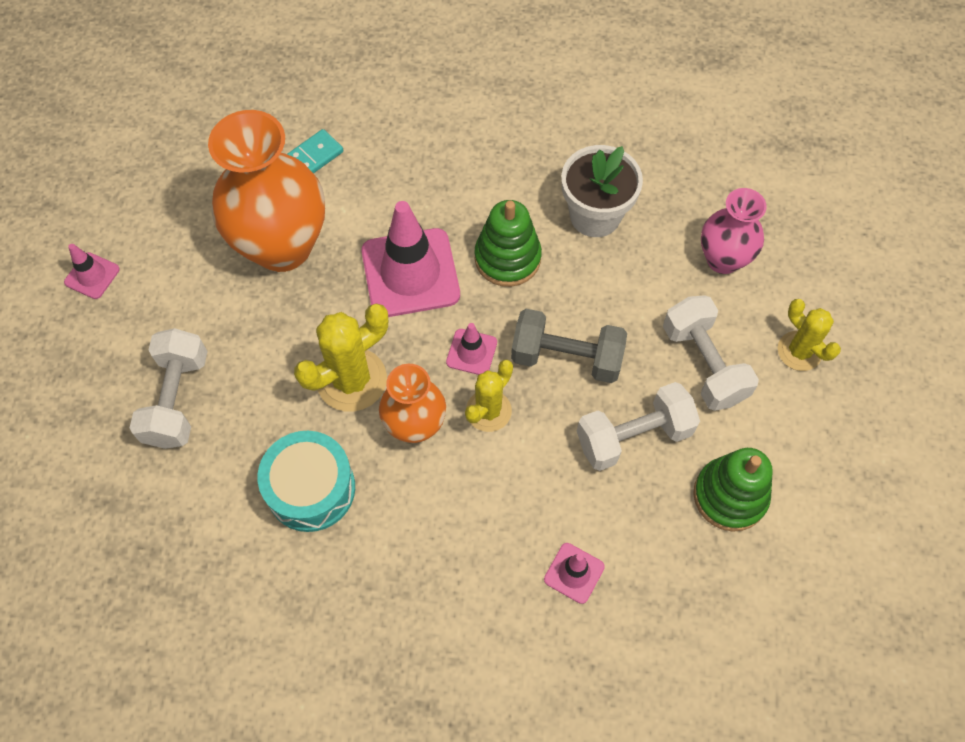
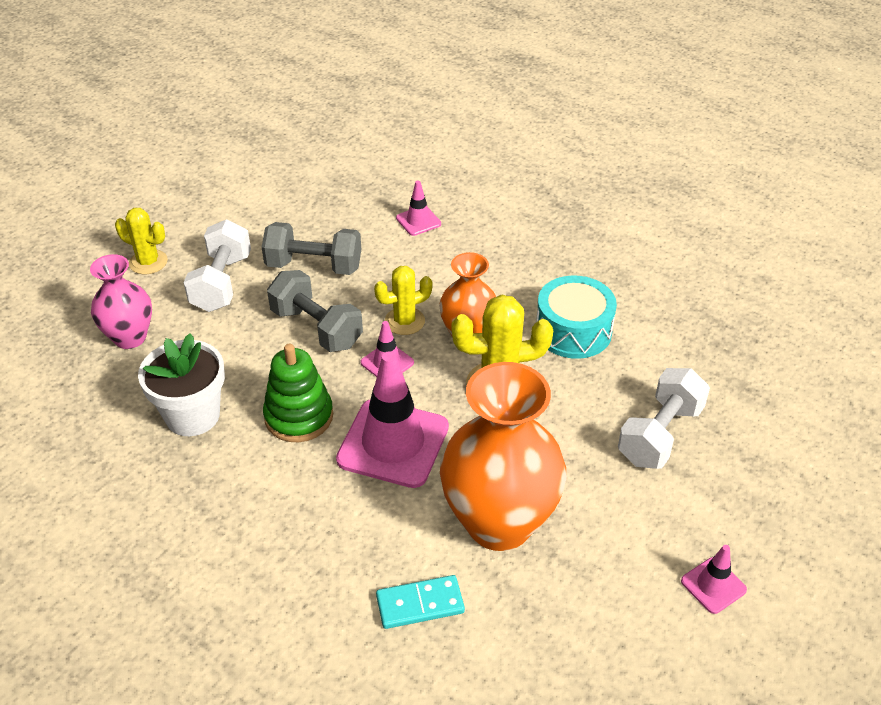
camera: 150 degrees left, 20 degrees down
white dumbbell [577,382,700,471] -> grey dumbbell [262,222,361,275]
green stacking toy [693,448,773,532] -> none
yellow cactus [778,299,841,371] -> yellow cactus turned 60 degrees counterclockwise [115,208,168,274]

